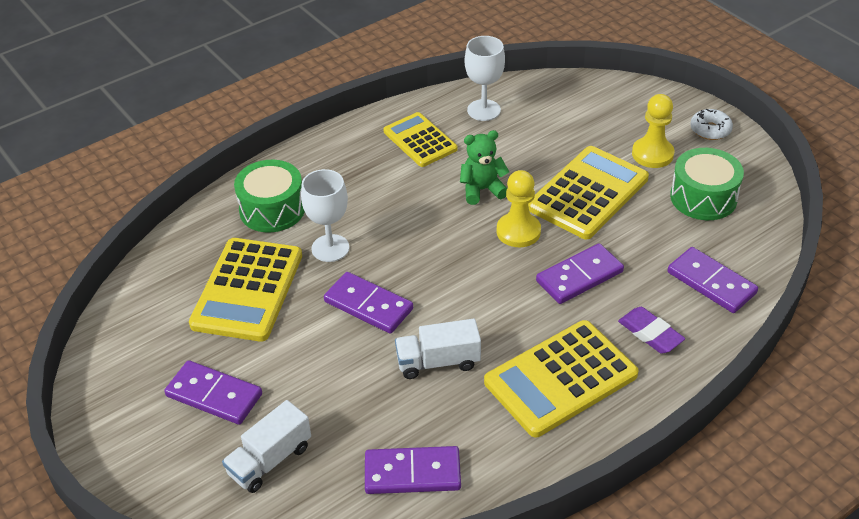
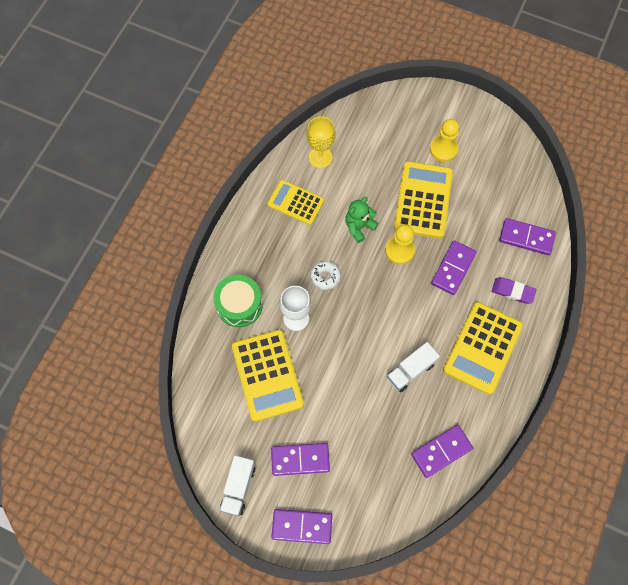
camera: 30 degrees left, 25 degrees up
white truck [222,400,311,493] -> white truck moved to [220,455,255,516]
purple domino [324,272,413,334] -> purple domino moved to [271,509,332,544]
white goblet [465,36,505,121] -> yellow goblet [306,116,336,168]
green drum [670,148,744,220] -> none
white donut [690,109,733,140] -> white donut moved to [310,261,341,290]

